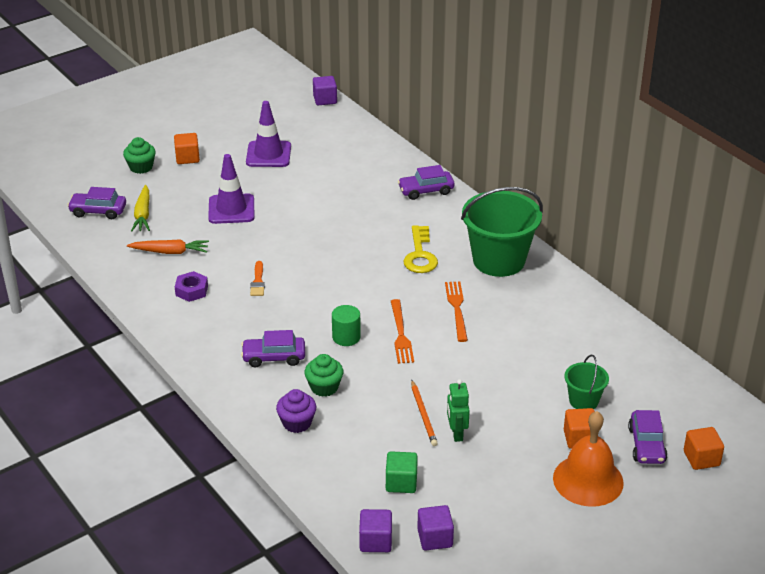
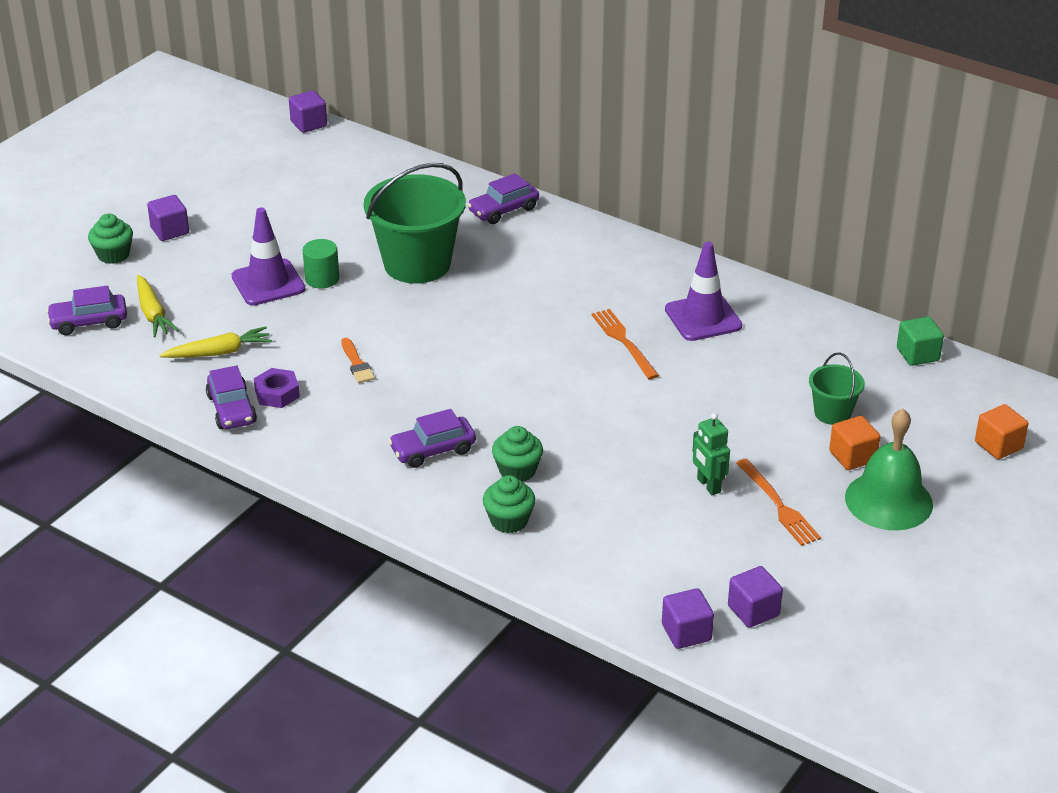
camera: 20 degrees left, 0 degrees up
orange carrot [127,239,209,254] -> yellow carrot [159,326,272,358]
orange cube [174,133,200,164] -> purple cube [147,195,189,241]
purple traffic cone [246,101,291,167] -> purple traffic cone moved to [665,242,742,341]
purple cupcake [276,389,316,433] -> green cupcake [483,475,535,533]
green cylinder [332,305,361,346] -> green cylinder moved to [303,239,339,289]
green cube [386,451,418,493] -> green cube moved to [897,317,944,366]
orange fork [391,299,414,364] -> orange fork moved to [736,459,821,546]
yellow key [404,225,438,273] -> none
orange pencil [411,380,438,446] -> none
green bucket [461,187,543,277] -> green bucket moved to [364,163,466,283]
orange bell [553,411,624,507] -> green bell [845,409,933,531]
purple car [628,410,667,464] -> purple car moved to [206,366,257,429]

